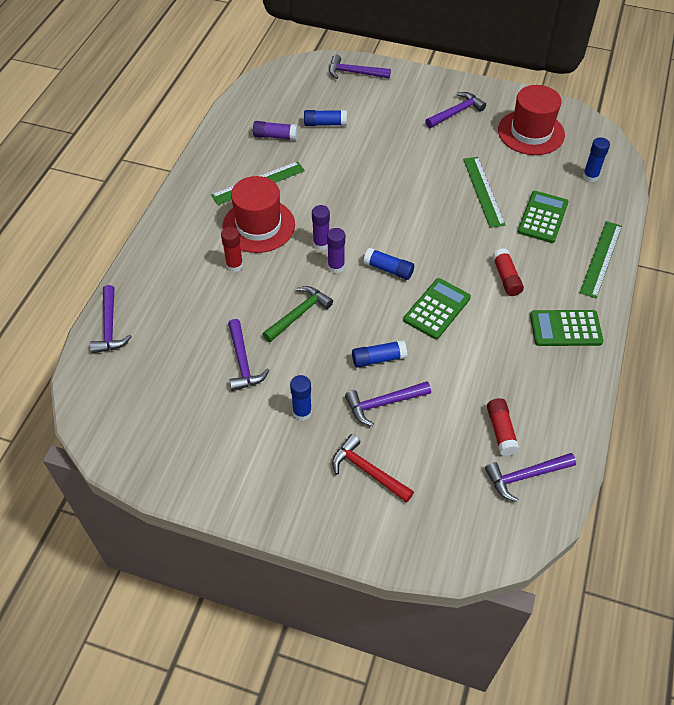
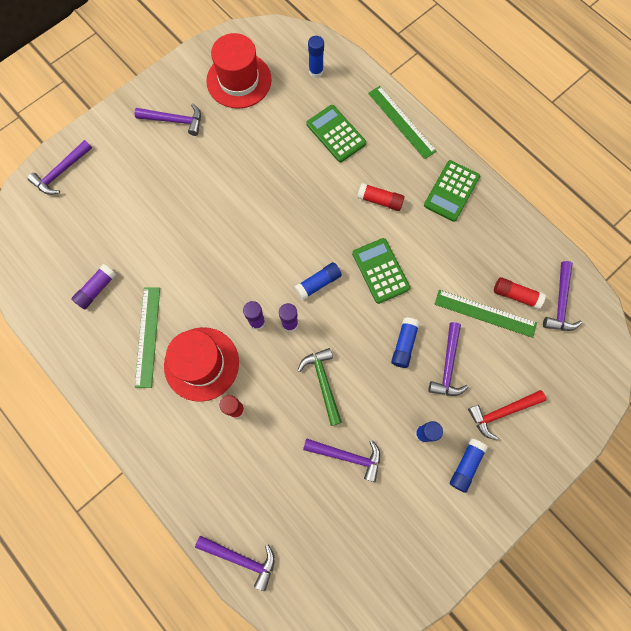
camera: 60 degrees left, 20 degrees up
blue glue stick [304,110,347,126] -> blue glue stick moved to [450,439,488,493]
purple hammer [426,92,486,128] -> purple hammer turned 105 degrees clockwise [135,103,201,136]
green ruler [463,157,505,228] -> green ruler moved to [434,290,537,338]

